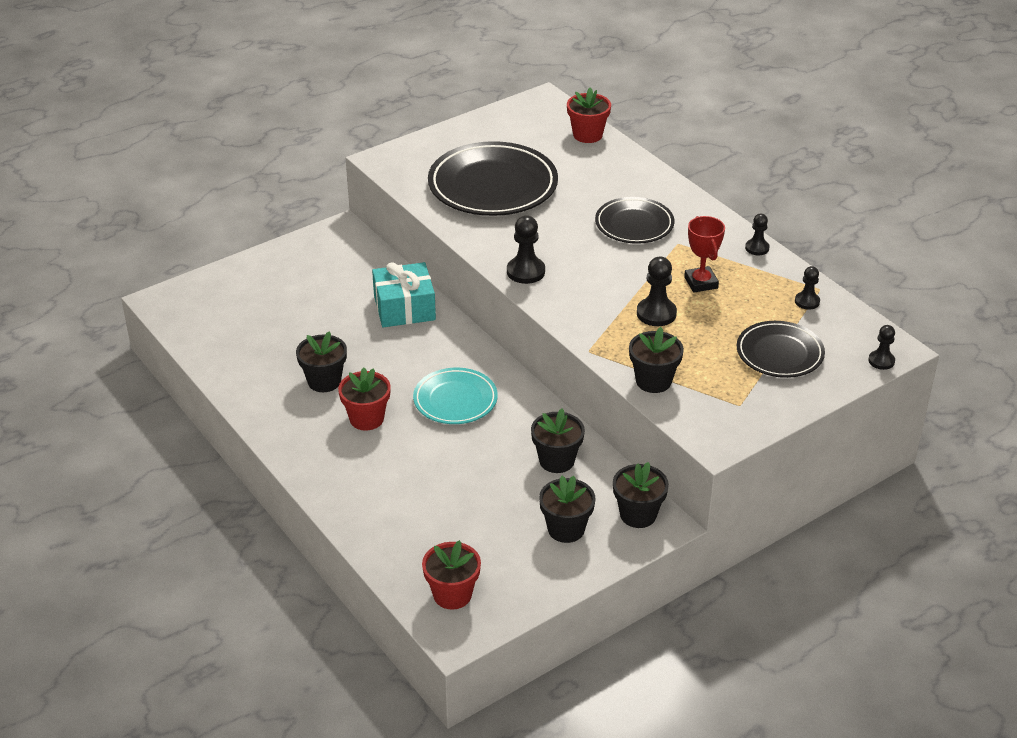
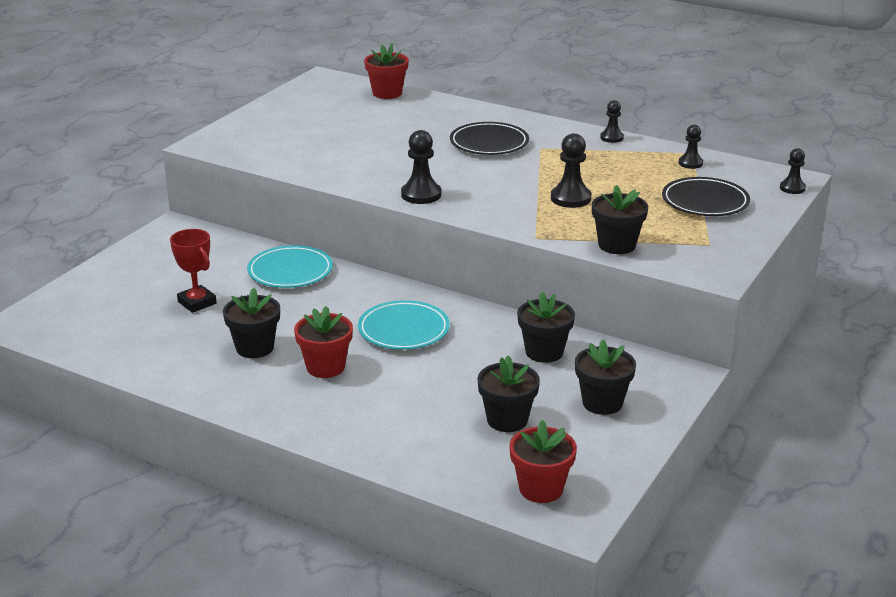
camera: 25 degrees left, 10 degrees down
turquoise gift [372,262,436,327] -> turquoise plate [247,245,333,288]
black plate [428,141,558,216] -> none
black flower pot [613,462,669,528] -> black flower pot moved to [478,355,540,432]
red trophy [684,216,725,293] -> red trophy moved to [170,229,217,313]

